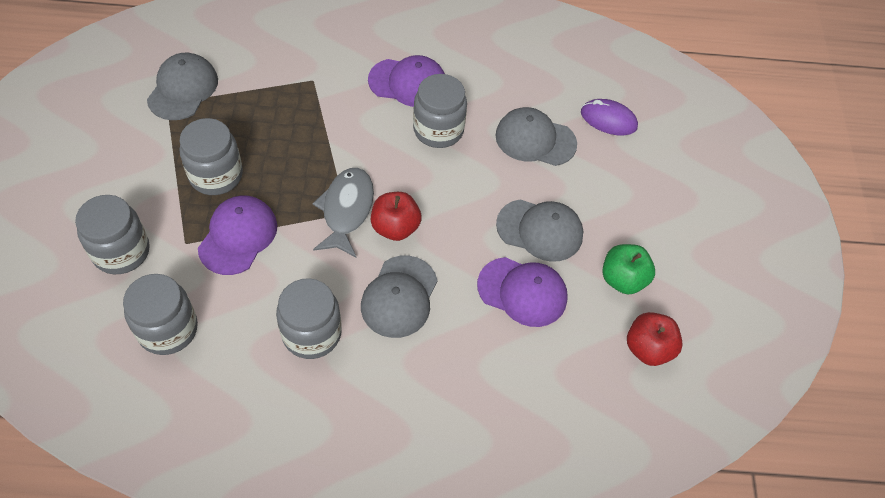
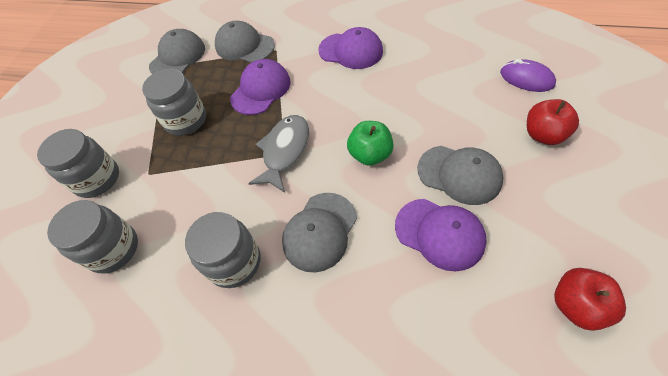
camera: 20 degrees right, 0 degrees up
purple cap [198,196,277,275] -> purple cap moved to [230,59,291,115]
red apple [371,192,422,241] -> red apple moved to [527,99,579,145]
grey jar [413,74,467,148] -> none
grey cap [496,107,577,166] -> grey cap moved to [215,21,275,63]
green apple [602,244,655,295] -> green apple moved to [347,121,394,166]

